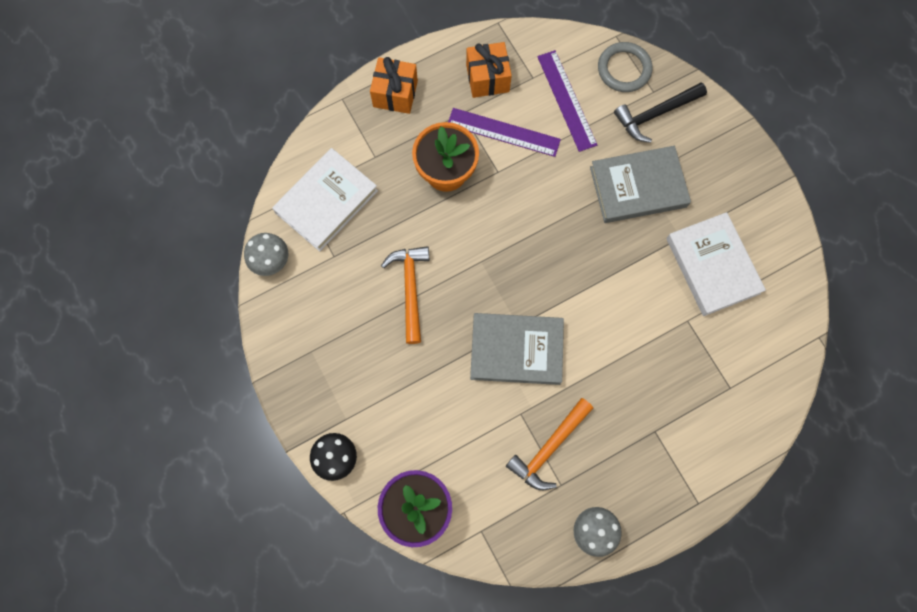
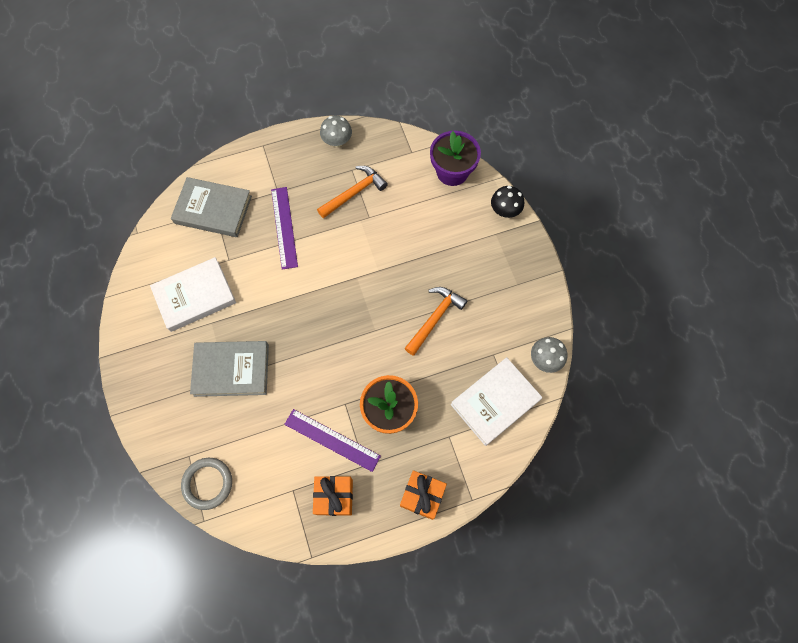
camera: 170 degrees left, 5 degrees down
orange hammer [381,246,429,344] -> orange hammer turned 150 degrees counterclockwise [404,287,468,356]
grey book [470,313,564,385] -> grey book moved to [171,177,252,237]
purple ruler [537,50,597,152] -> purple ruler moved to [271,187,298,270]
black hammer [614,83,707,143] -> none
white book [666,212,766,316] -> white book turned 75 degrees clockwise [150,257,236,332]

